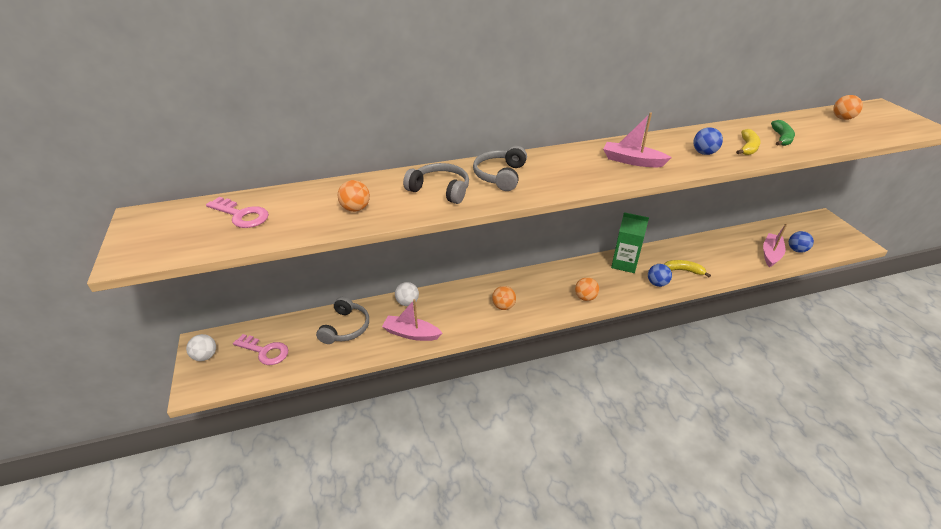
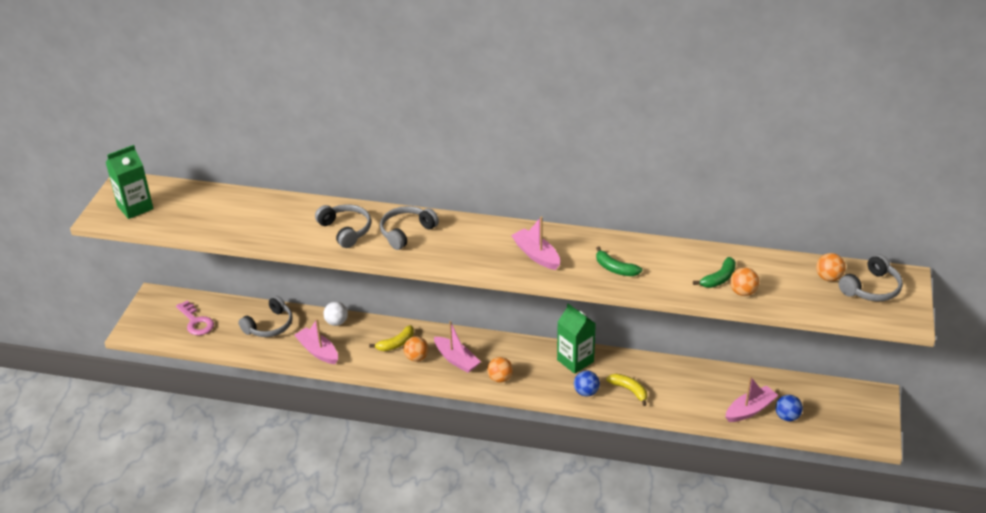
camera: 30 degrees right, 0 degrees up
white ball [186,334,216,361] -> none
pink key [206,197,269,228] -> none
orange ball [338,180,370,212] -> orange ball moved to [730,267,759,296]
blue ball [693,127,723,155] -> green banana [596,246,642,276]
yellow banana [736,129,761,155] -> yellow banana moved to [369,325,414,351]
none -> green carton [105,145,154,219]
none -> pink boat [434,321,481,373]
none -> grey headphones [838,254,903,301]

